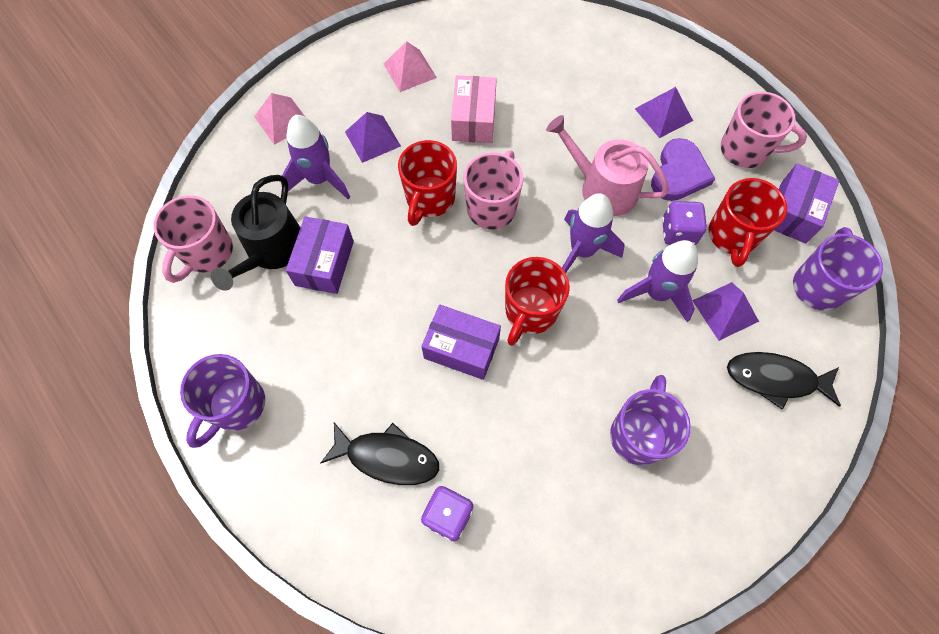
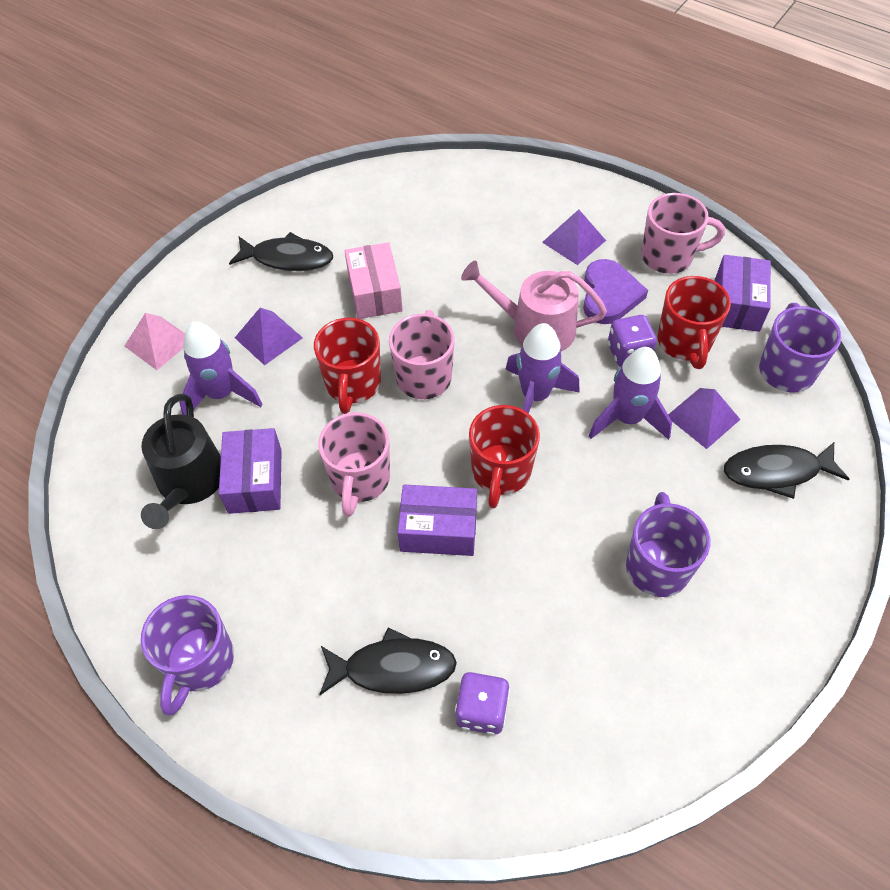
camera: 15 degrees left, 10 degrees down
pink mug [153,195,233,283] -> pink mug moved to [318,413,390,517]
pink pyramid [384,41,437,92] -> black fish [229,232,333,271]

